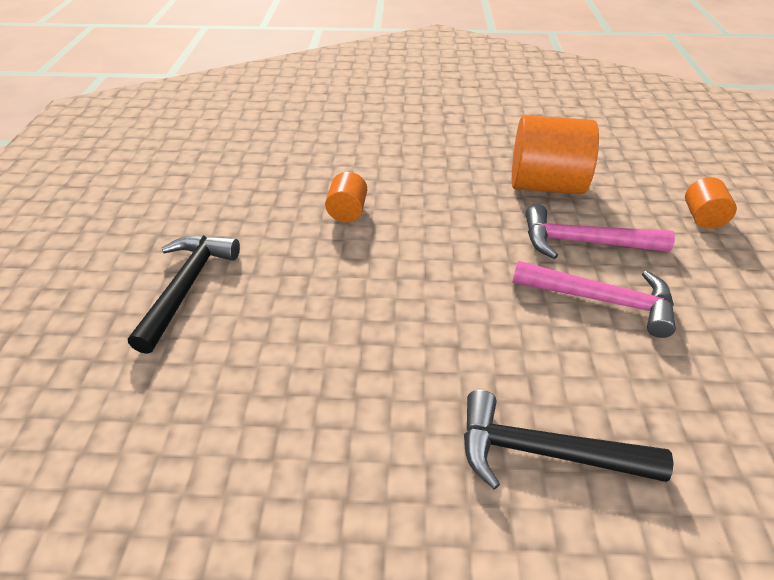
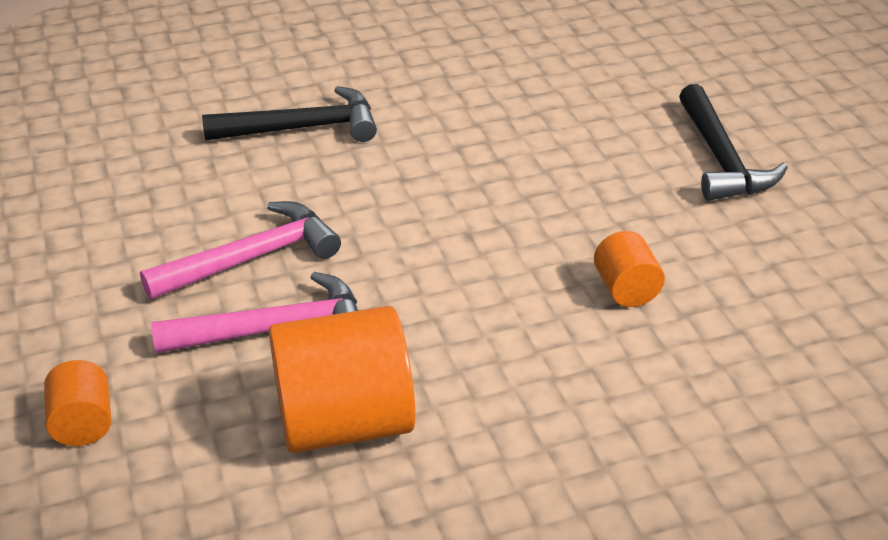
camera: 160 degrees right, 5 degrees down
pink hammer [512,261,676,338] -> pink hammer turned 150 degrees clockwise [140,201,341,299]

